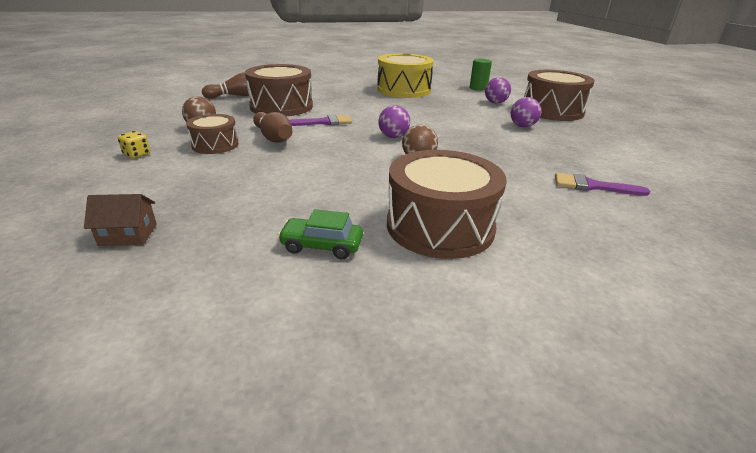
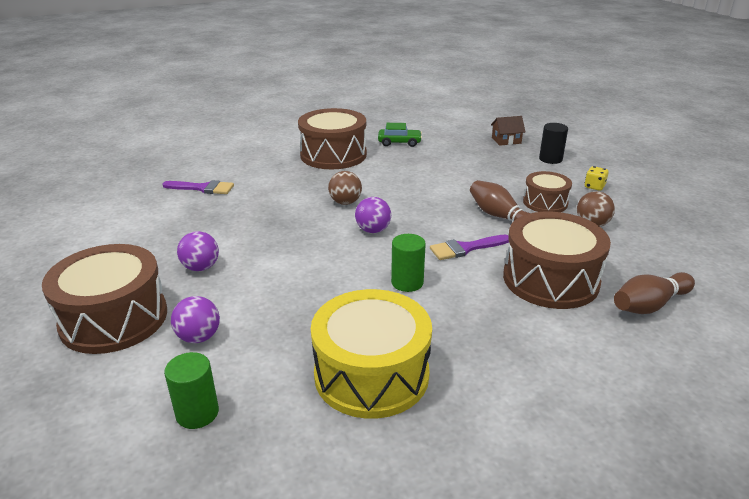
camera: 175 degrees right, 0 degrees up
none -> green cylinder [391,234,426,292]
none -> black cylinder [539,123,568,164]

